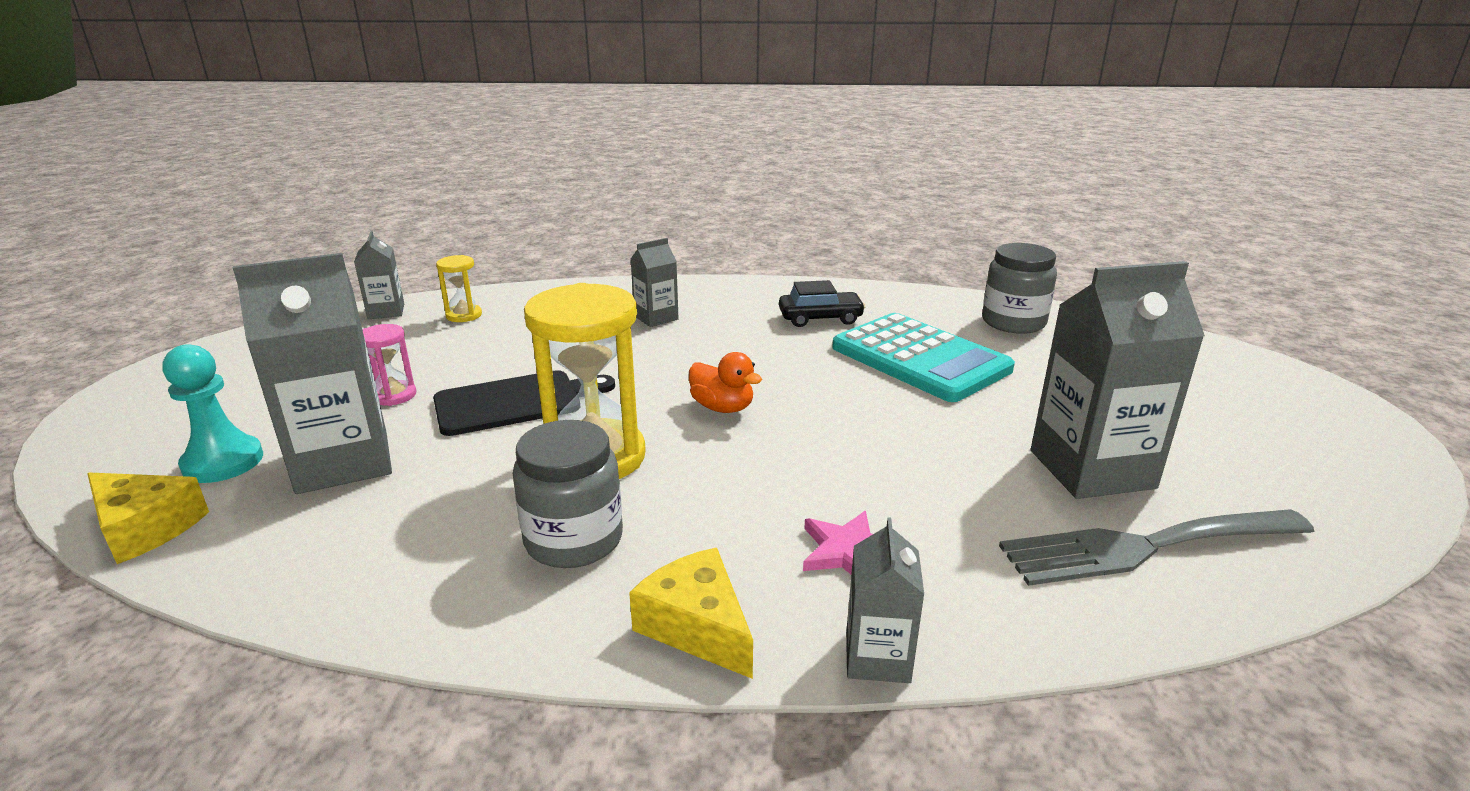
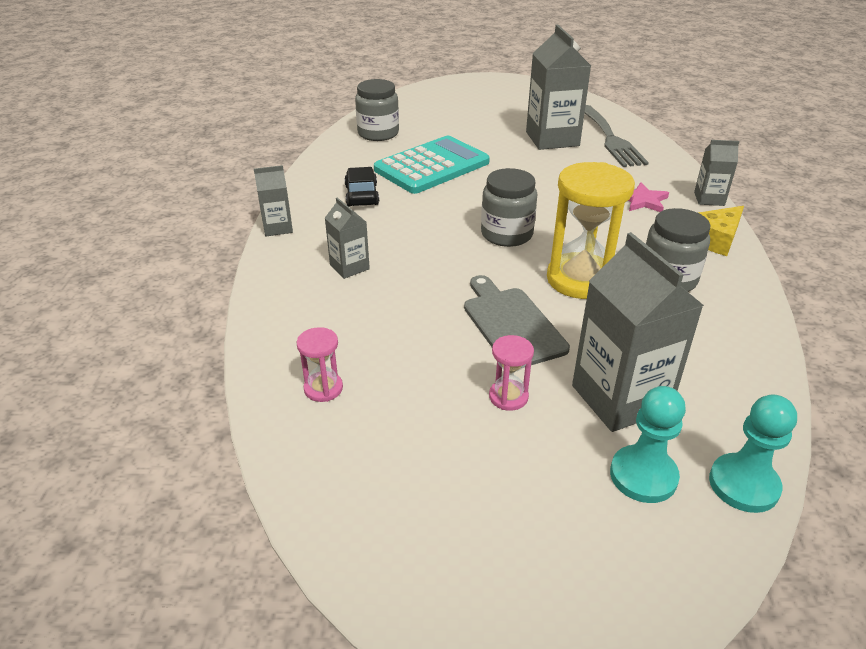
camera: 90 degrees left, 10 degrees up
yellow cheese [87,472,209,564] -> turquoise pawn [709,394,797,513]
grey carton [354,231,404,319] -> grey carton moved to [254,165,293,236]
black cutting board [433,370,615,436] -> grey cutting board [464,275,570,365]
yellow hourglass [436,255,482,322] -> pink hourglass [297,327,343,402]
orange duck [689,352,762,413] -> grey jar [481,168,537,247]

